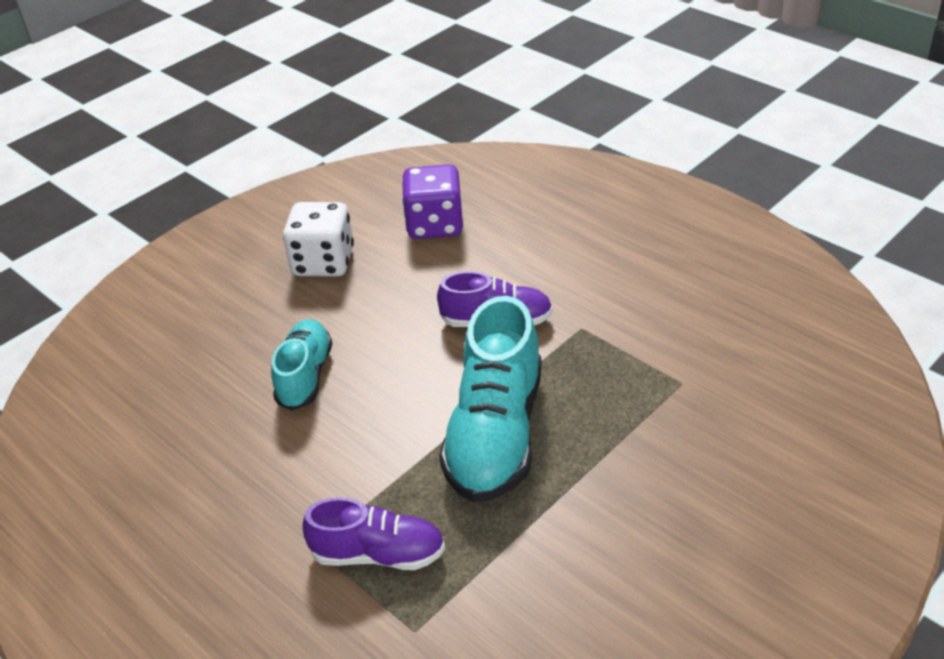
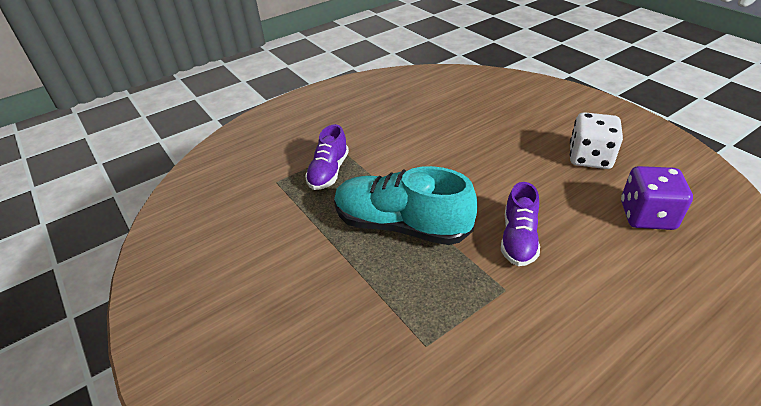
camera: 100 degrees right, 0 degrees up
turquoise shoe [271,319,332,411] -> none

